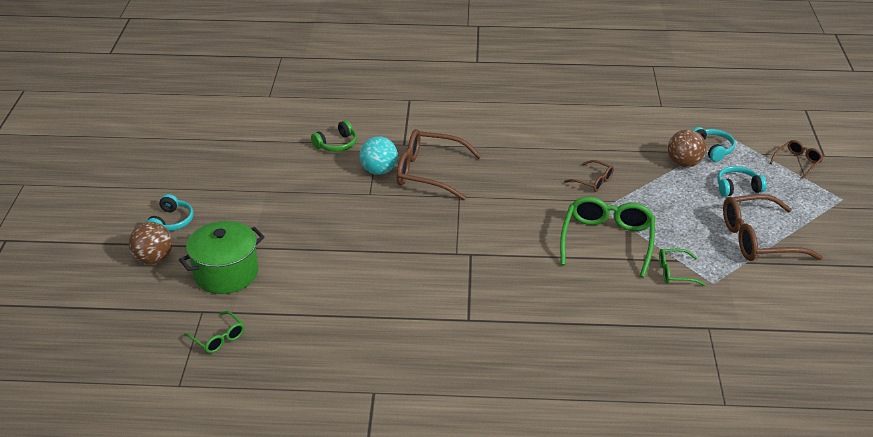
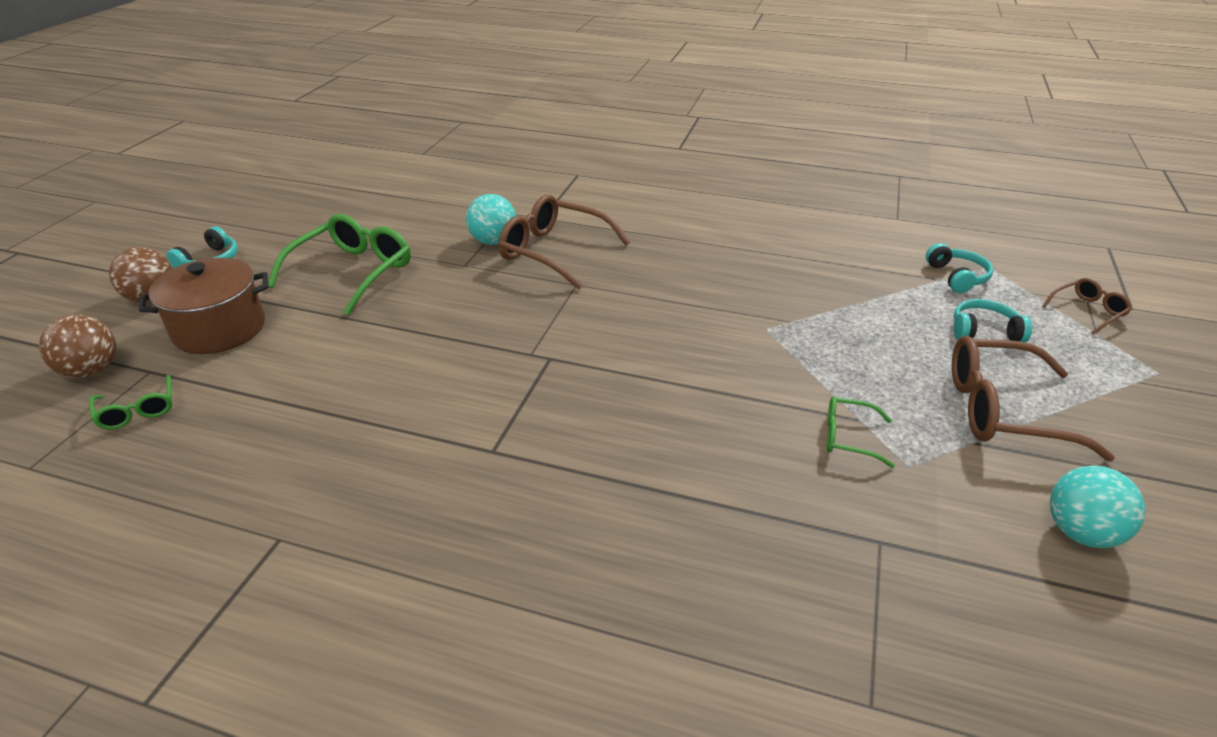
camera: 15 degrees right, 0 degrees up
green pot [179,221,265,294] -> brown pot [138,258,269,354]
green headphones [311,120,357,152] -> none
green glasses [560,197,655,277] -> green glasses moved to [268,214,411,316]
brown glasses [564,160,614,192] -> none
brown ball [668,129,706,167] -> brown ball moved to [39,314,116,378]
none -> turquoise ball [1050,466,1146,548]

